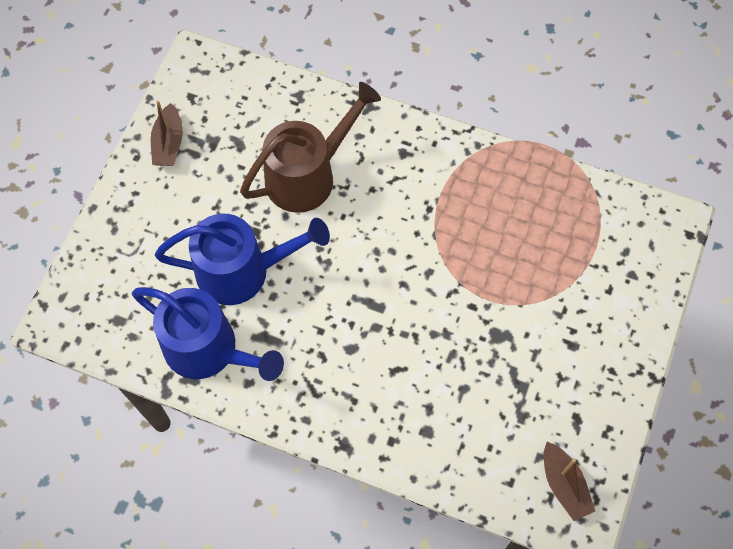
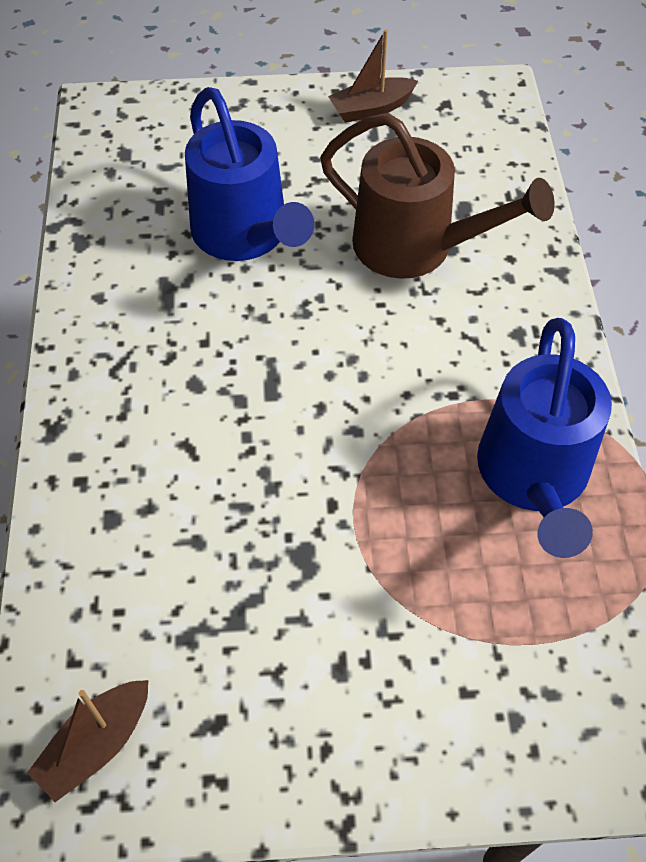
camera: 65 degrees right, 10 degrees down
blue watering can [132,287,284,381] -> blue watering can moved to [477,318,612,558]

